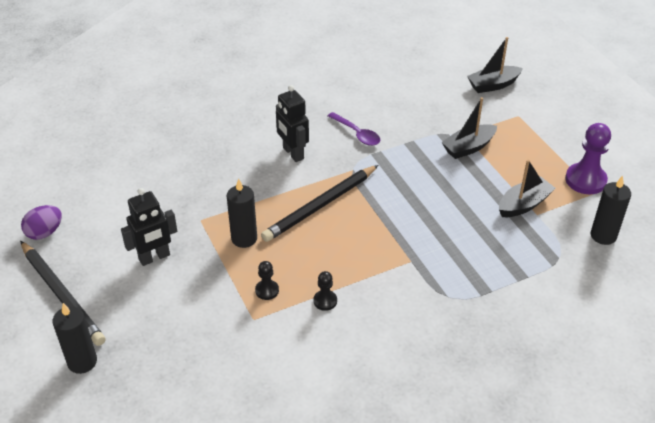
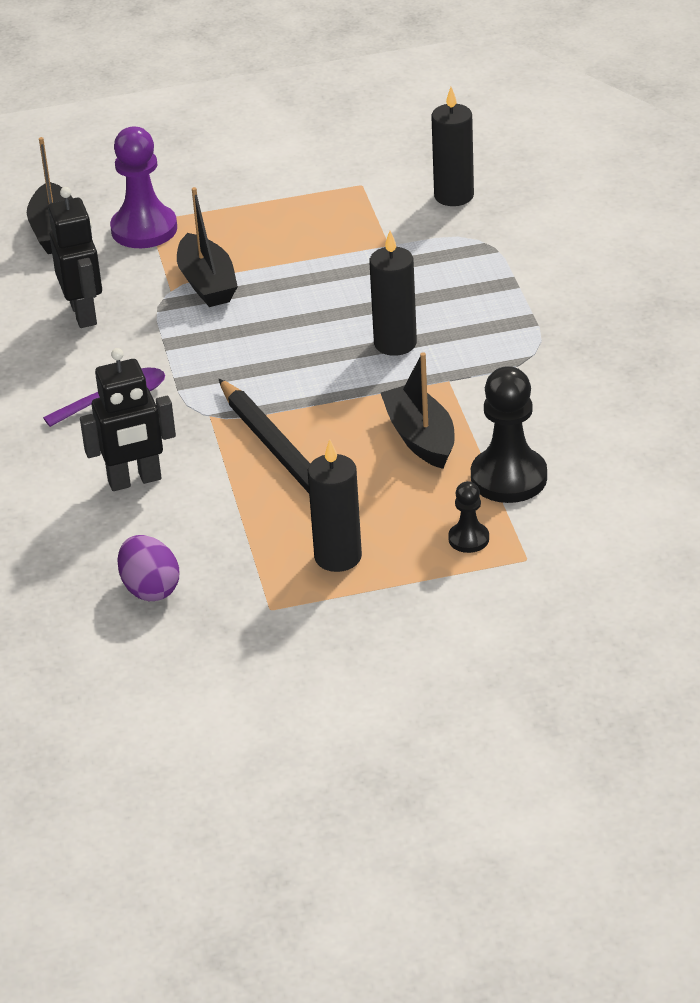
camera: 75 degrees left, 5 degrees down
black pencil [20,241,106,346] -> none
purple egg [21,205,62,240] -> purple egg moved to [117,535,179,601]
black candle [52,303,97,374] -> black candle moved to [369,231,417,356]
black robot [121,188,177,266] -> black robot moved to [48,187,102,328]
black pawn [313,271,337,311] -> black pawn [471,366,547,503], size x1.93
black boat [499,160,556,217] -> black boat moved to [381,352,455,469]
purple pawn [565,123,611,194] -> purple pawn moved to [110,127,177,248]

